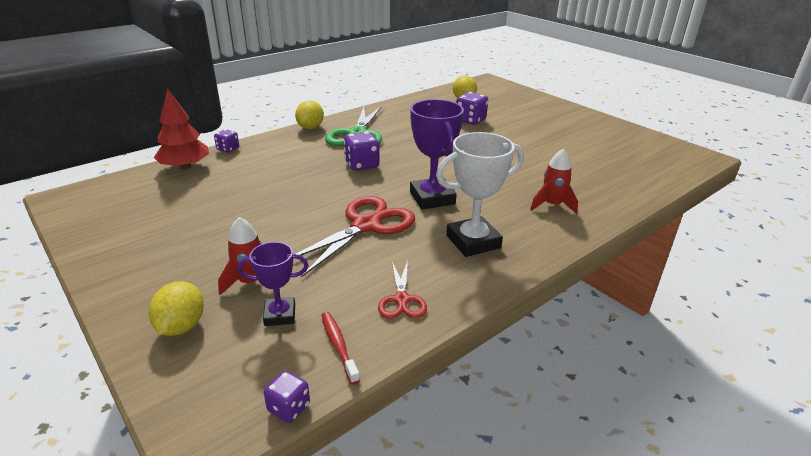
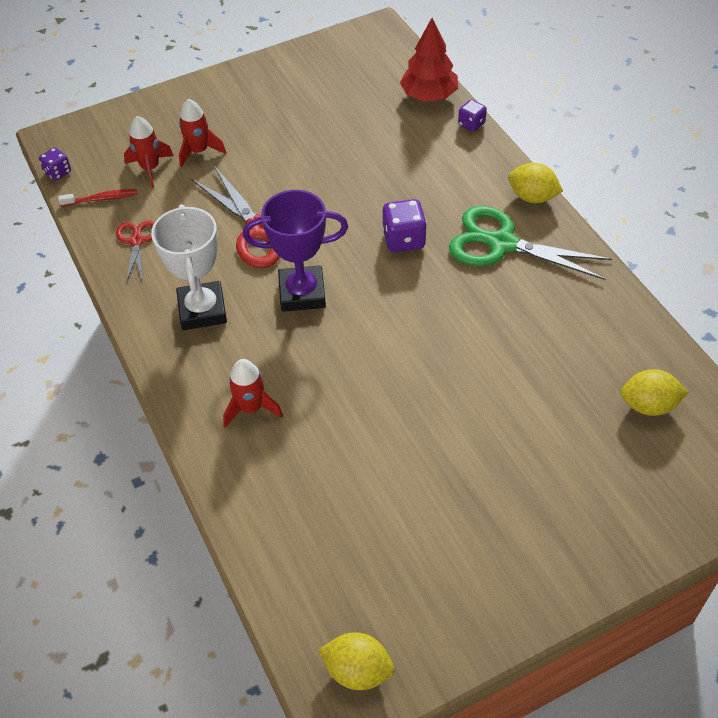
camera: 105 degrees right, 20 degrees up
yellow lemon [149,281,204,336] -> yellow lemon moved to [318,632,395,690]
purple trophy [237,242,309,326] -> red rocket [124,116,174,188]
red scissors [378,260,427,319] -> red scissors turned 75 degrees clockwise [116,220,155,283]
purple dice [456,92,488,125] -> none

